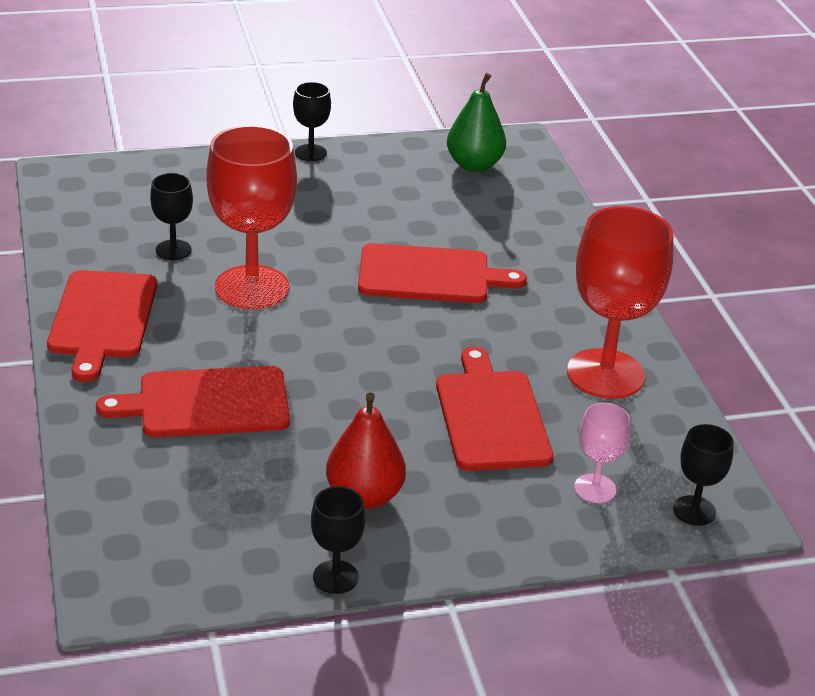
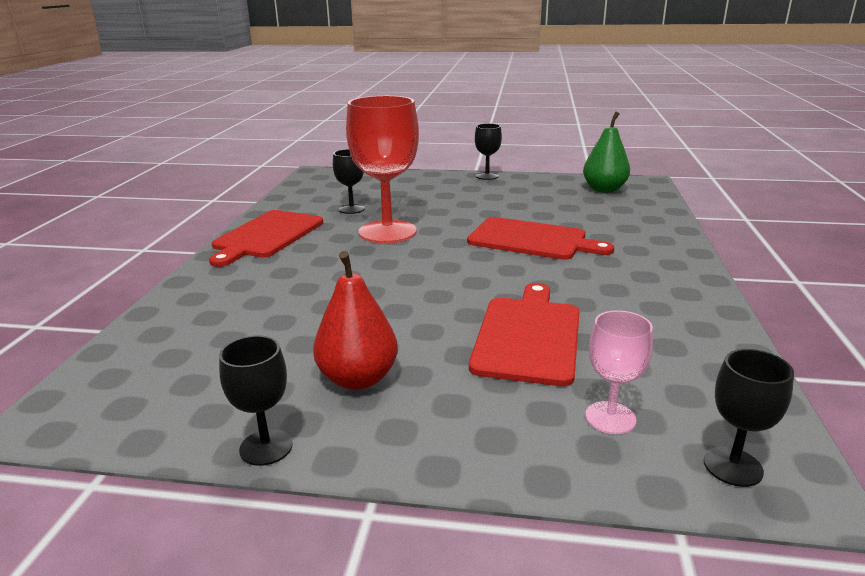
camera: 25 degrees right, 10 degrees down
red cutting board [96,366,290,437] -> none
red goblet [567,206,673,399] -> none

